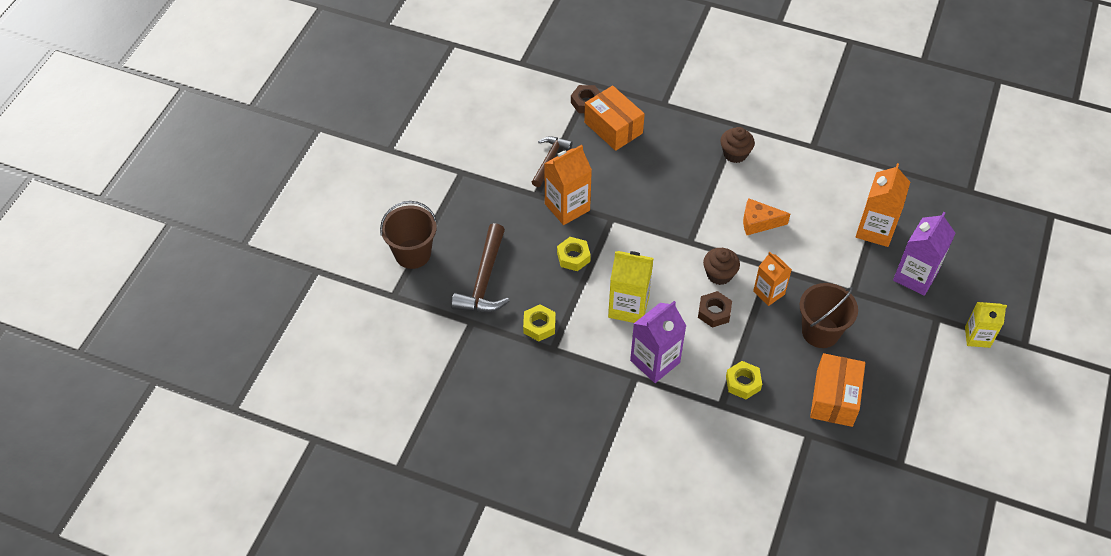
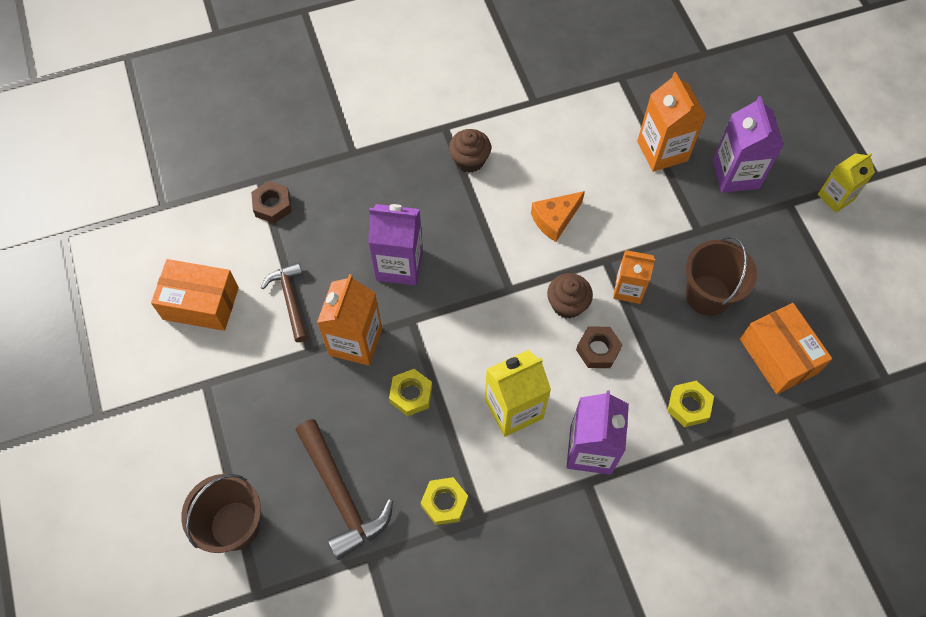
camera: 40 degrees left, 10 degrees up
orange box [584,85,645,151] -> orange box moved to [151,259,239,331]
none -> purple carton [368,204,423,286]

